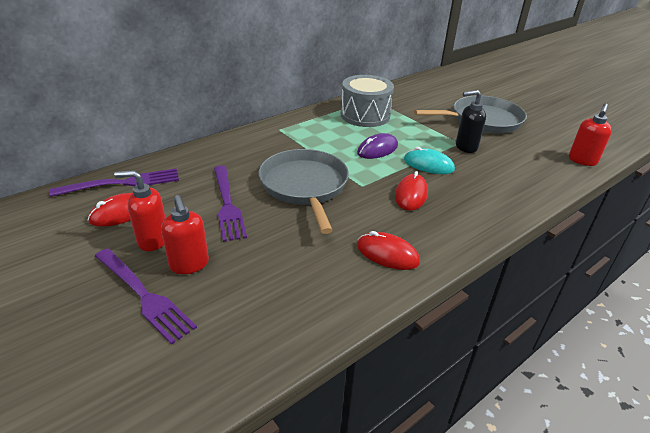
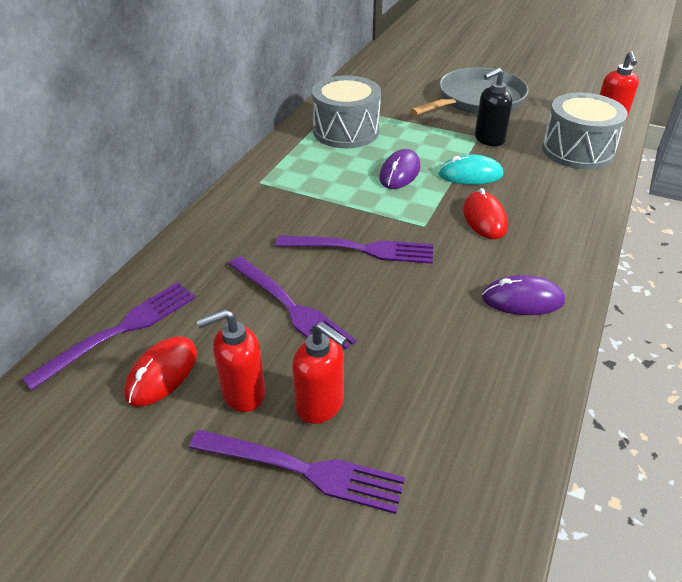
camera: 25 degrees left, 5 degrees up
grey pan [258,149,349,234] -> purple fork [276,235,433,264]
red mouse [357,231,420,270] -> purple mouse [482,275,565,315]
none -> grey drum [542,92,628,170]

